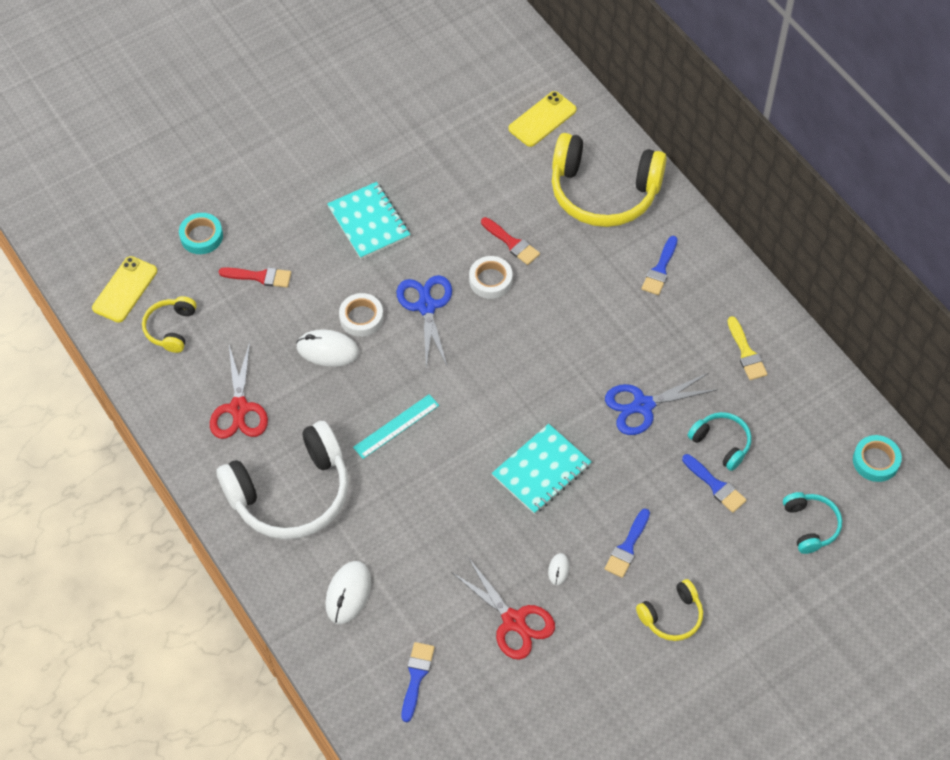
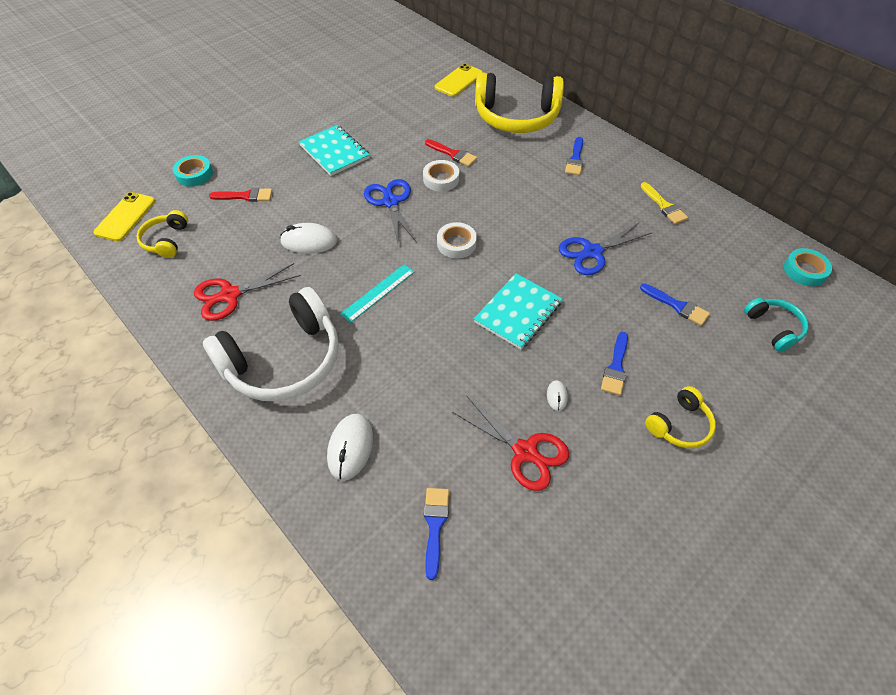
camera: 10 degrees left, 5 degrees down
red scissors [210,342,268,439] -> red scissors turned 75 degrees clockwise [194,263,301,321]
white tape [339,293,384,337] -> white tape moved to [437,222,477,258]
turquoise headphones [688,412,751,471] -> none

